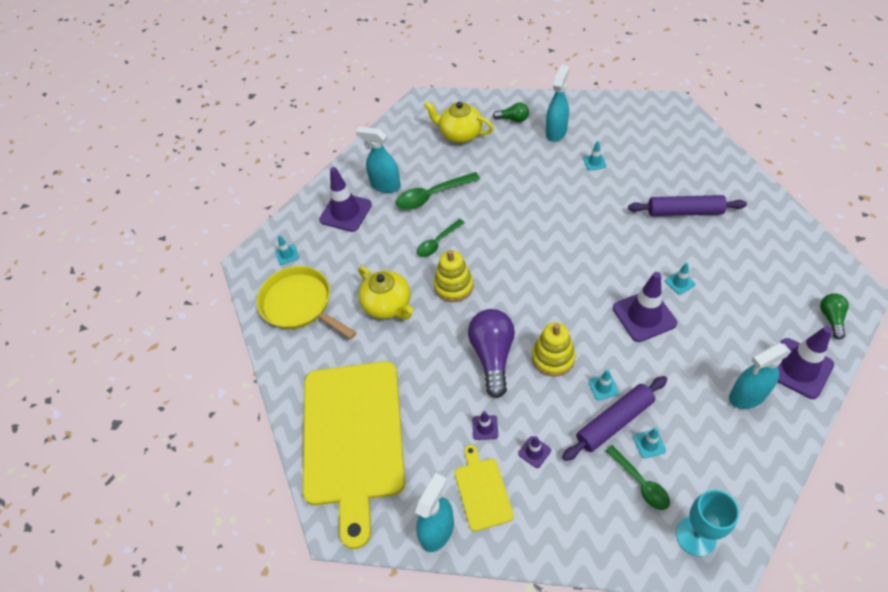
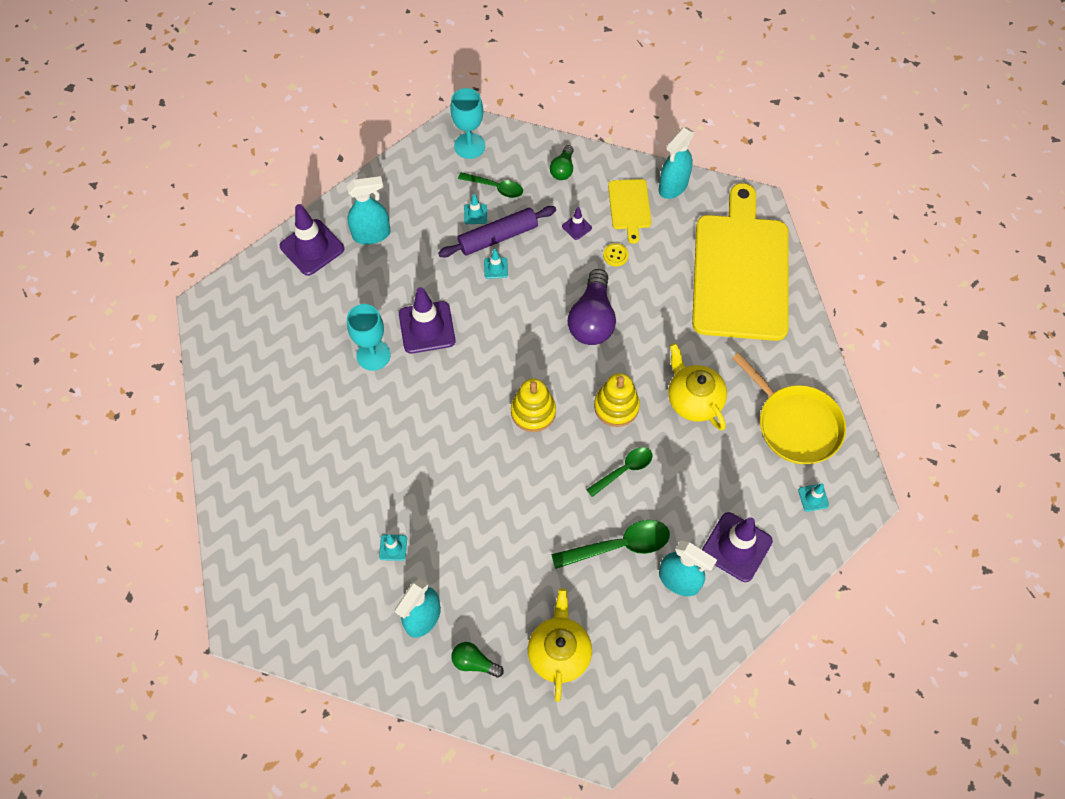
camera: 175 degrees left, 10 degrees up
yellow teapot [424,101,494,143] -> yellow teapot turned 120 degrees counterclockwise [528,588,592,702]
purple traffic cone [472,411,498,440] -> yellow button [603,243,629,266]
yellow stacking toy [532,322,575,377] -> yellow stacking toy moved to [511,378,556,432]
green spoon [605,445,670,510] -> green spoon turned 135 degrees clockwise [458,172,523,198]
purple rolling pin [628,195,747,216] -> none
turquoise traffic cone [665,262,695,295] -> turquoise goblet [347,304,391,371]
green light bulb [820,293,849,340] -> green light bulb moved to [550,145,574,180]

